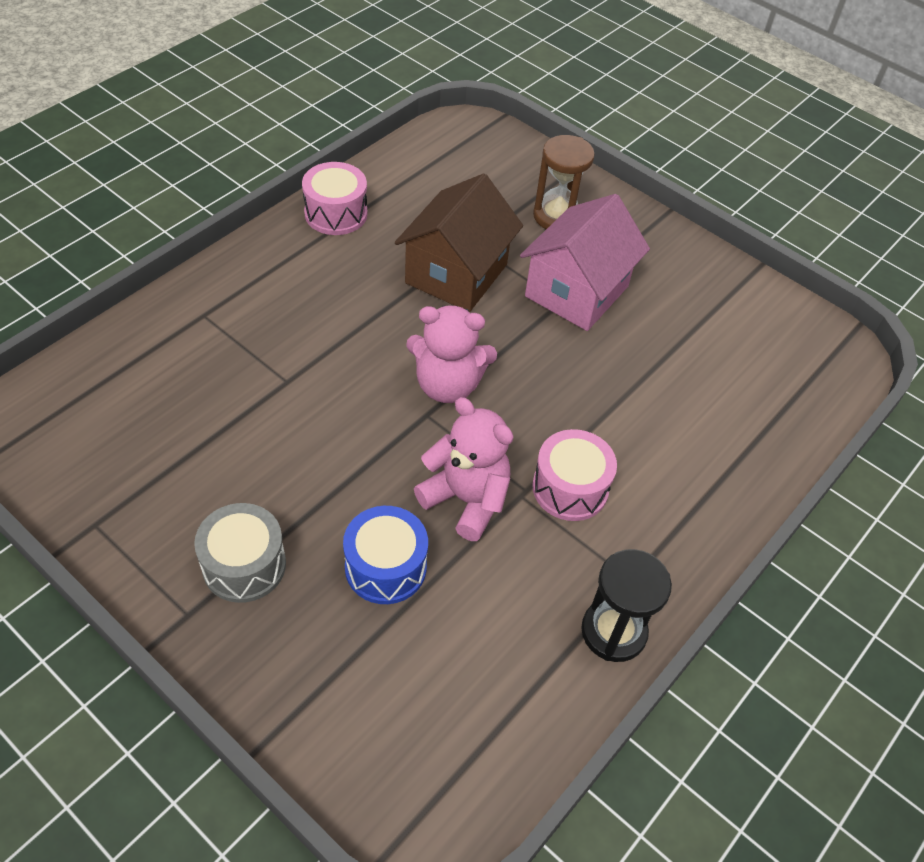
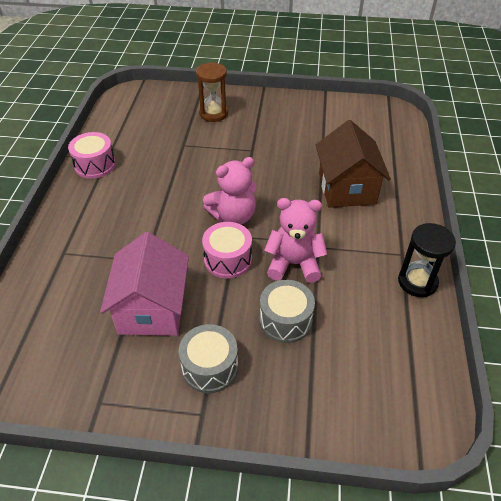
camera: 30 degrees left, 5 degrees down
blue drum [343,506,428,604] -> grey drum [260,280,315,343]
brown house [395,174,523,312] -> brown house moved to [316,120,391,208]
pink house [520,194,650,331] -> pink house moved to [100,232,189,336]
pink drum [533,429,617,521] -> pink drum moved to [202,222,252,278]

